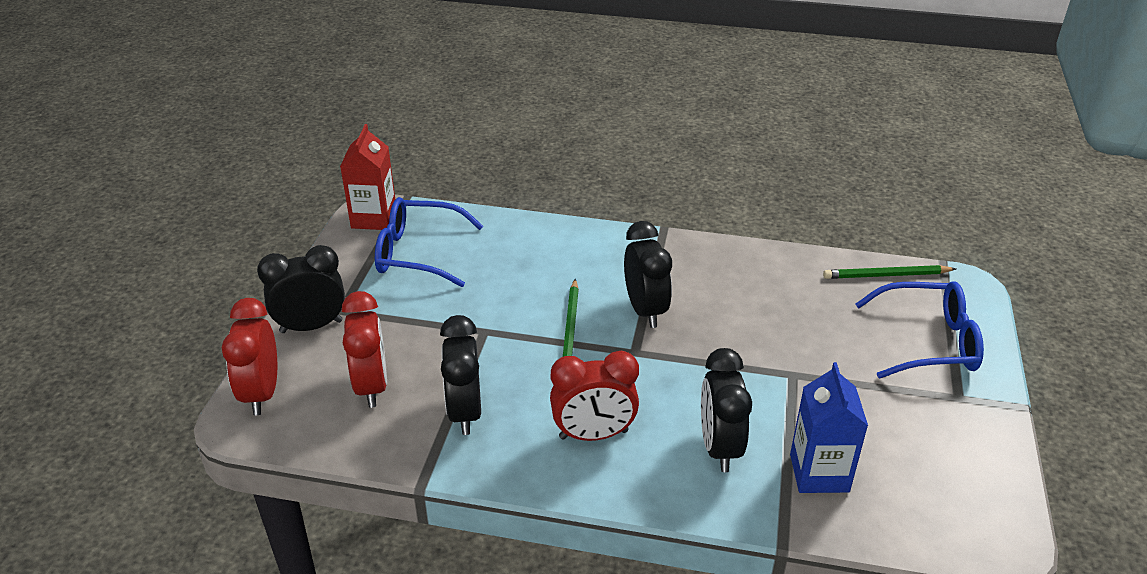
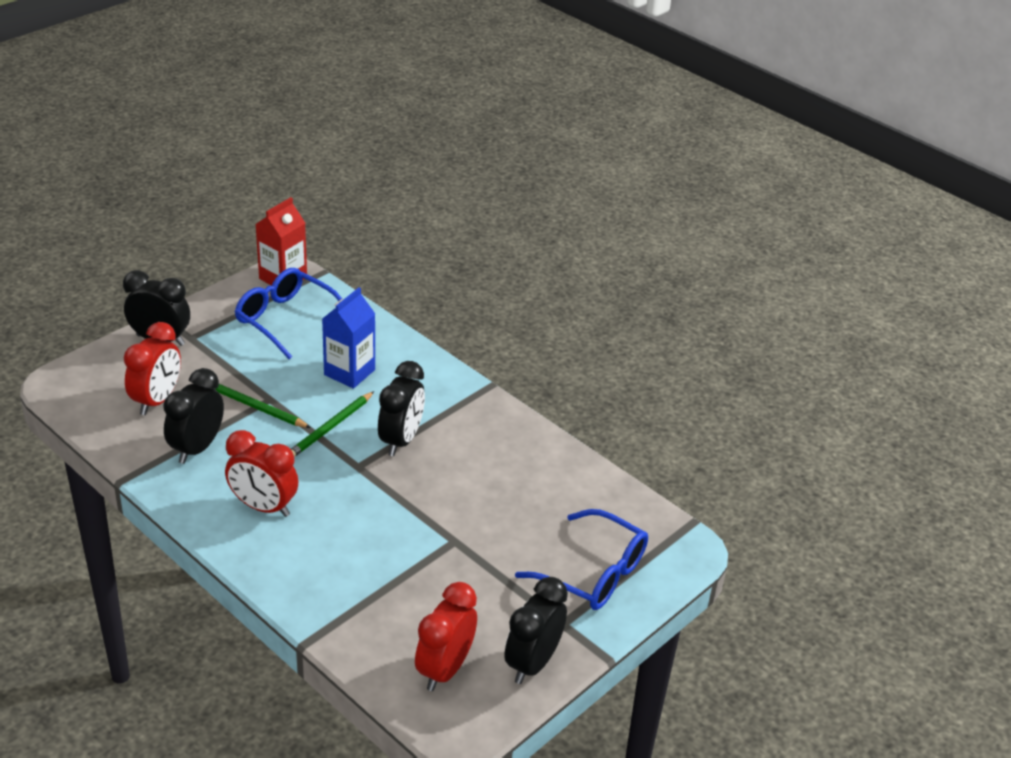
camera: 30 degrees right, 0 degrees up
red clock [222,298,277,415] -> red clock moved to [415,582,477,691]
black clock [701,348,752,472] -> black clock moved to [504,577,568,684]
blue carton [790,362,868,493] -> blue carton moved to [322,287,375,389]
green pencil [823,265,956,279] -> green pencil moved to [212,384,311,428]

